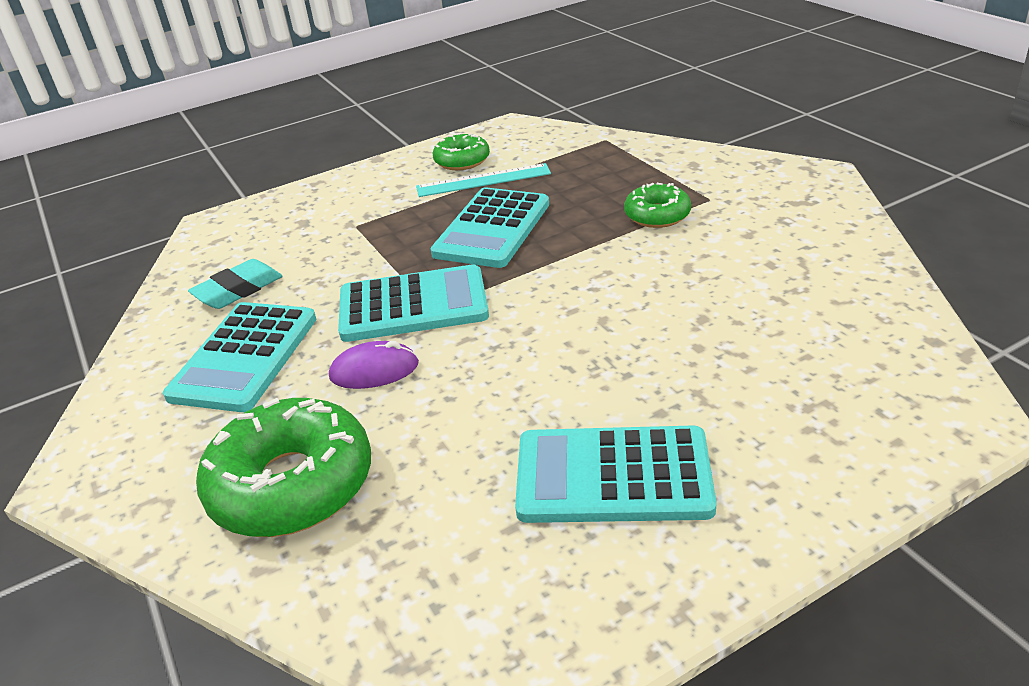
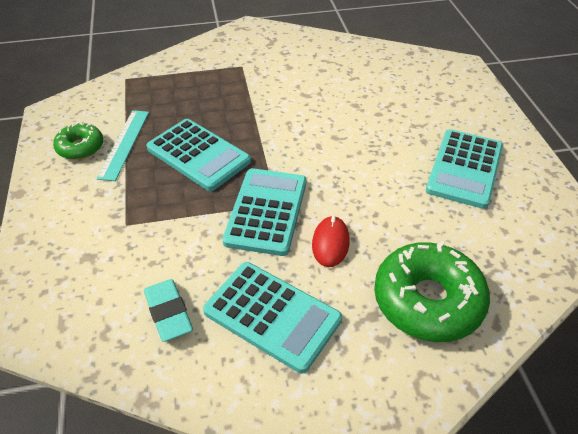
camera: 75 degrees left, 10 degrees up
purple mouse [329,341,419,389] -> red mouse [312,216,350,267]
green donut [624,183,691,228] -> none

